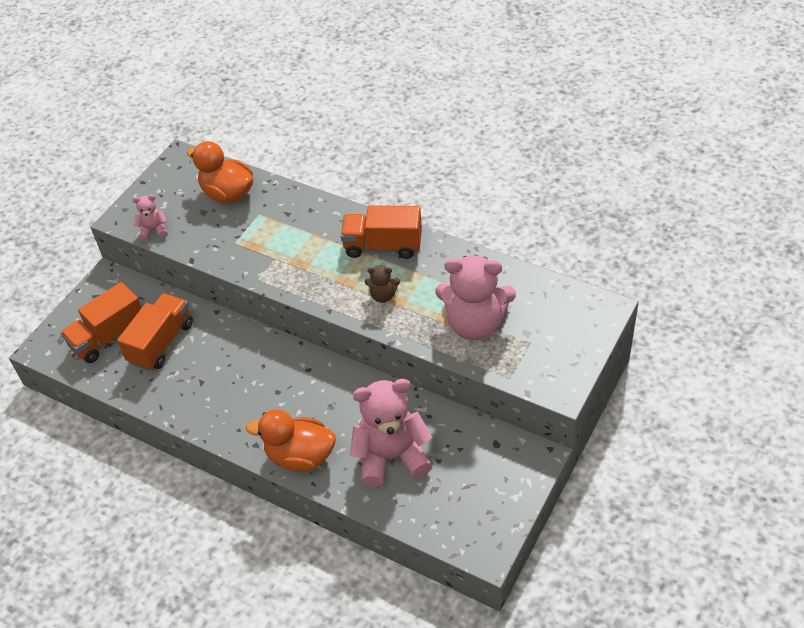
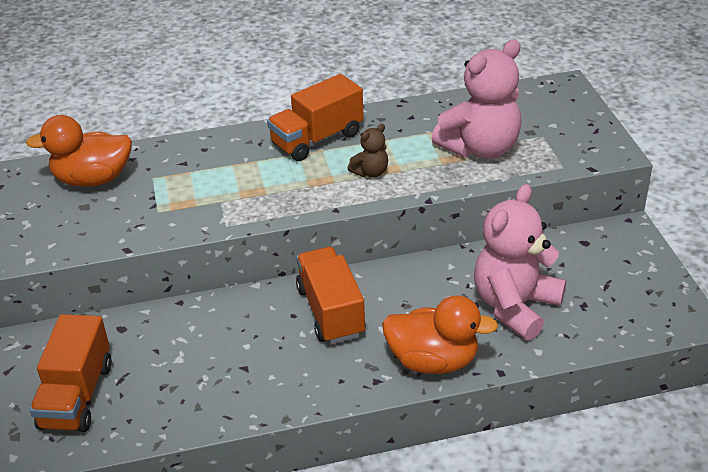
camera: 45 degrees left, 10 degrees down
orange truck [117,293,193,371] -> orange truck moved to [296,247,366,344]
pink teddy bear [132,194,167,241] -> none
orange duck [246,409,336,472] -> orange duck turned 135 degrees counterclockwise [382,295,498,374]

